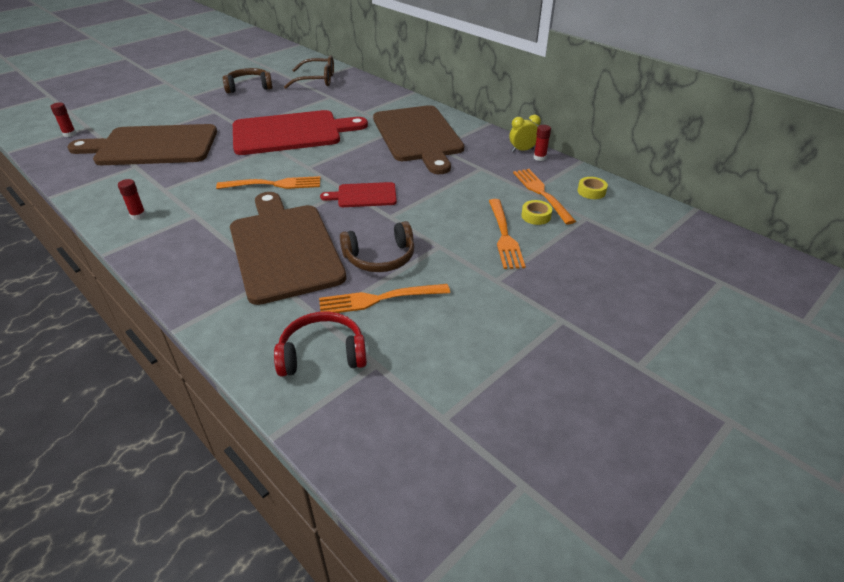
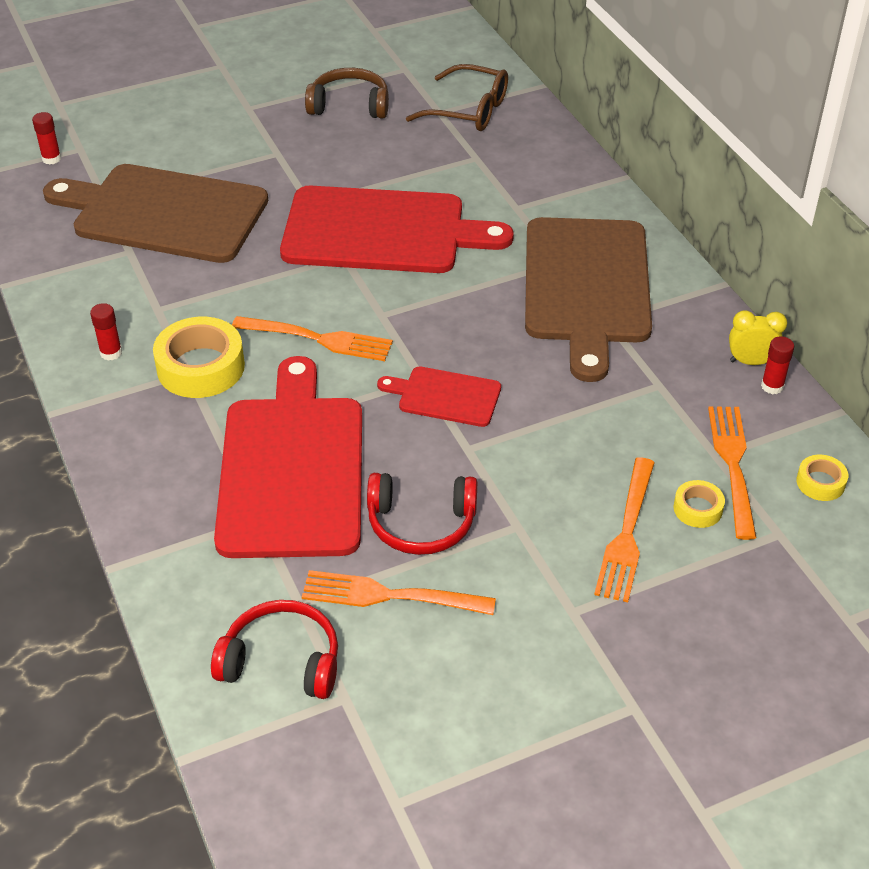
camera: 20 degrees right, 5 degrees up
brown cutting board [230,192,347,305] -> red cutting board [214,356,362,558]
brown headphones [340,221,415,272] -> red headphones [367,473,477,555]
none -> yellow tape [153,317,245,398]

